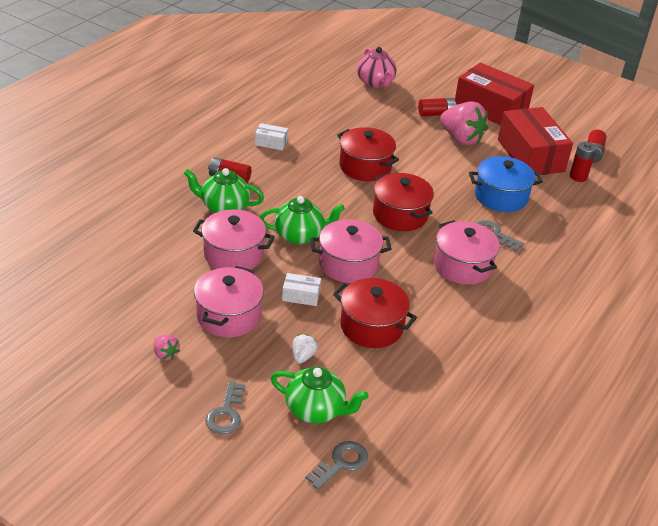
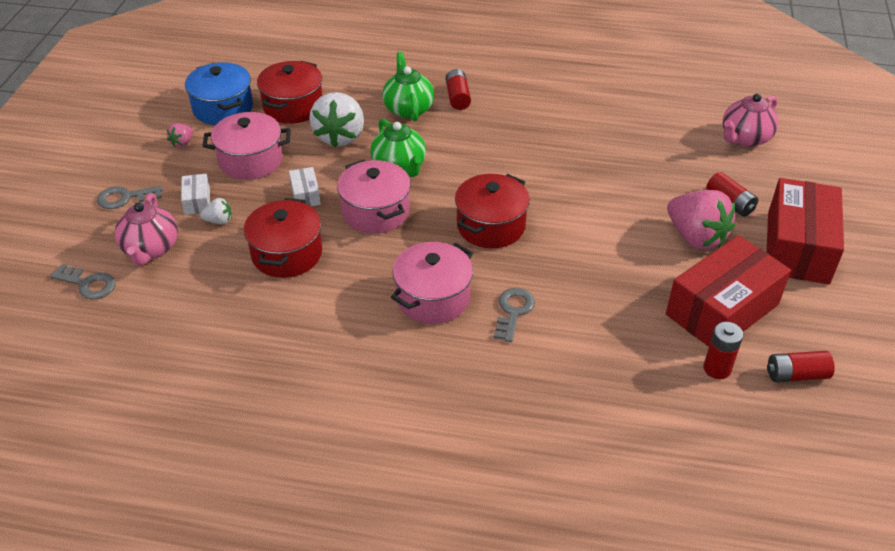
camera: 70 degrees right, 5 degrees up
pink pot [193,209,275,270] -> white strawberry [309,92,364,147]
white box [255,123,288,150] -> white box moved to [181,174,210,215]
green teapot [271,367,368,424] -> pink teapot [115,193,178,266]
red pot [337,127,399,181] -> red pot moved to [257,61,322,124]
pink strawberry [440,101,488,145] -> pink strawberry turned 60 degrees counterclockwise [667,190,735,250]
blue pot [469,156,543,212] -> blue pot moved to [185,62,253,125]

